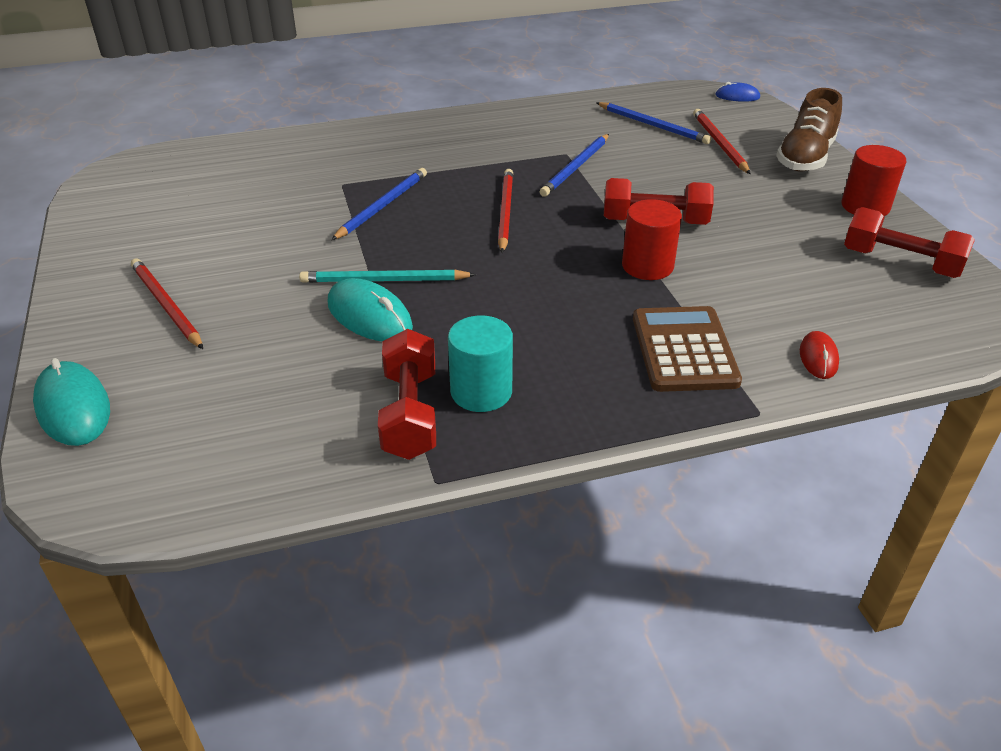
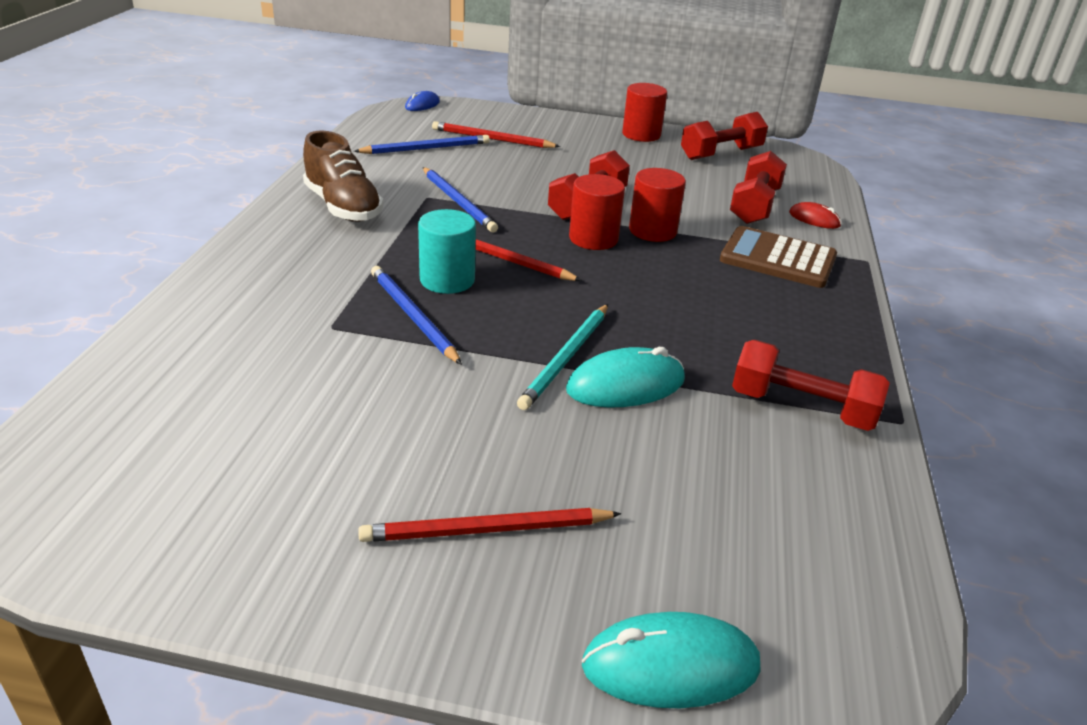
camera: 65 degrees left, 5 degrees down
turquoise cylinder [448,316,513,412] -> turquoise cylinder moved to [418,209,476,294]
brown shoe [776,88,842,172] -> brown shoe moved to [303,130,384,222]
none -> red cylinder [569,174,625,250]
none -> red dumbbell [730,151,787,224]

